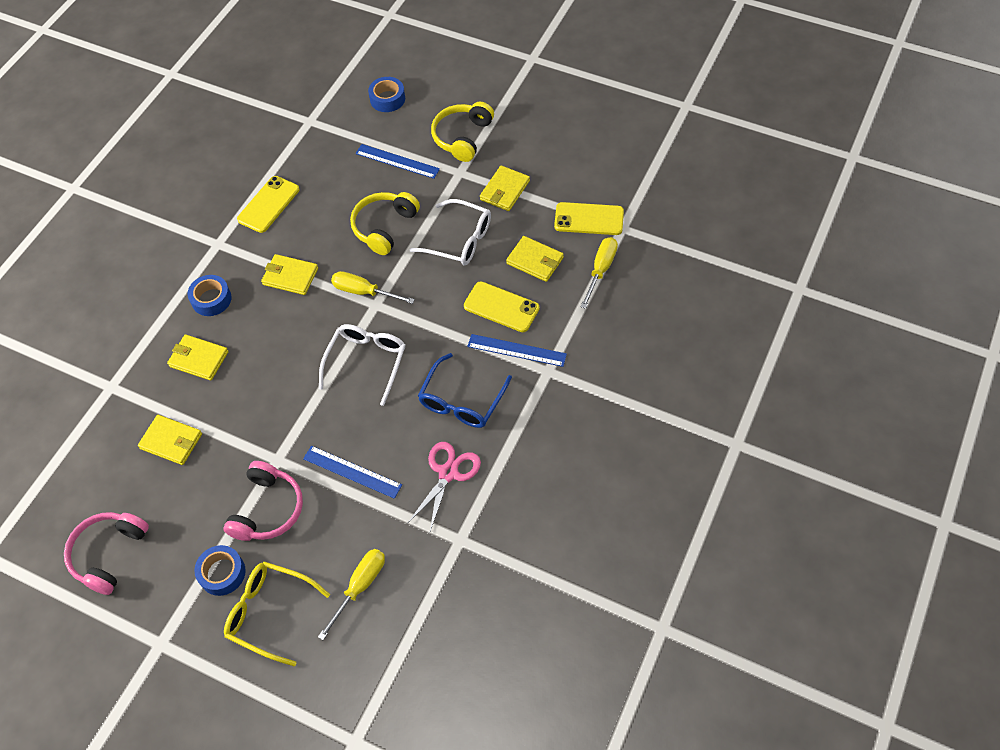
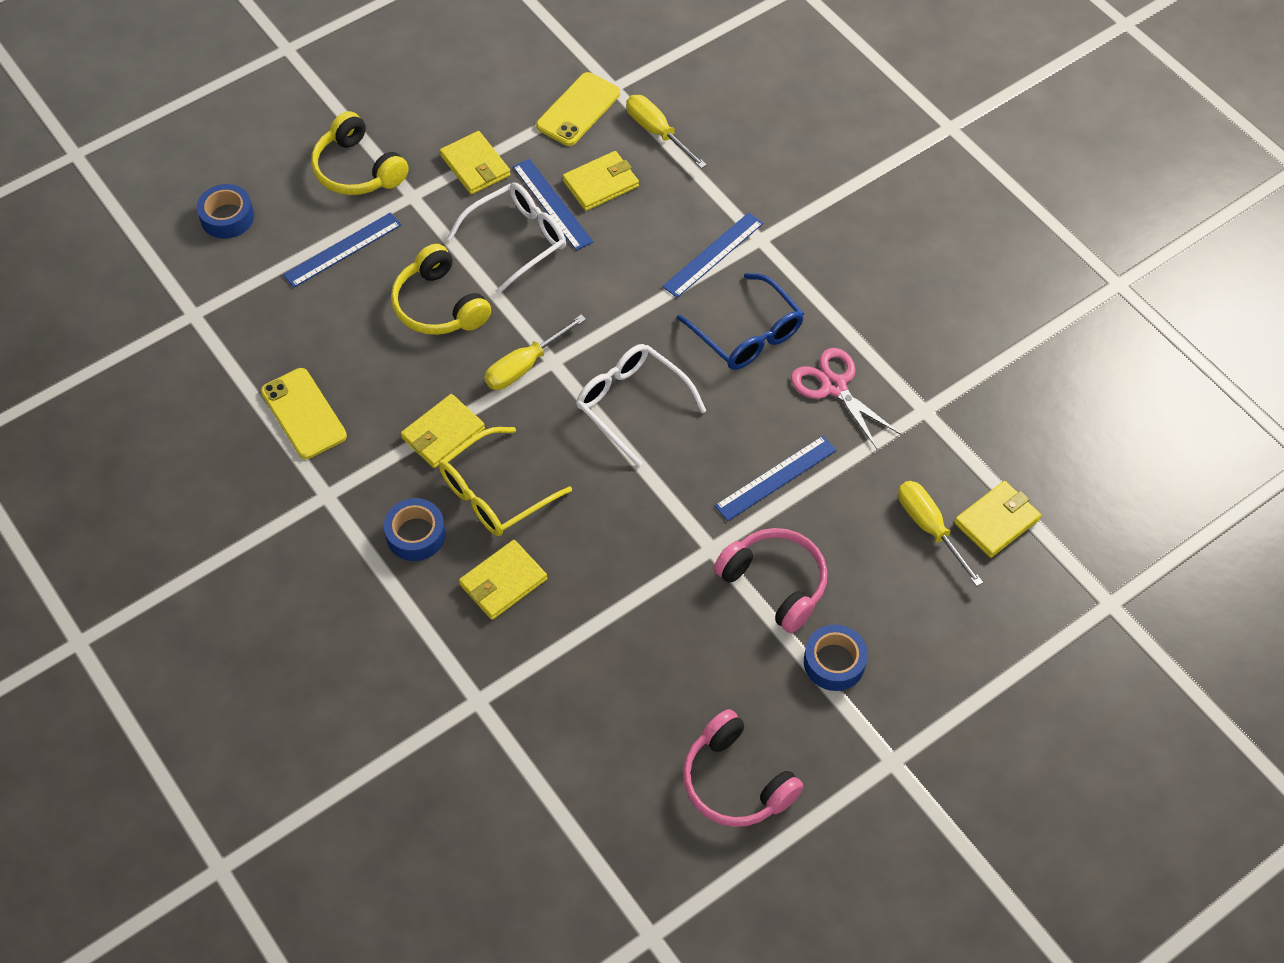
camera: 65 degrees left, 0 degrees up
yellow wallet [138,415,202,465] -> yellow wallet moved to [954,481,1041,558]
yellow glasses [224,561,330,667] -> yellow glasses moved to [439,427,572,536]
yellow phone [464,282,540,332] -> none
none -> blue ruler [513,159,593,251]

